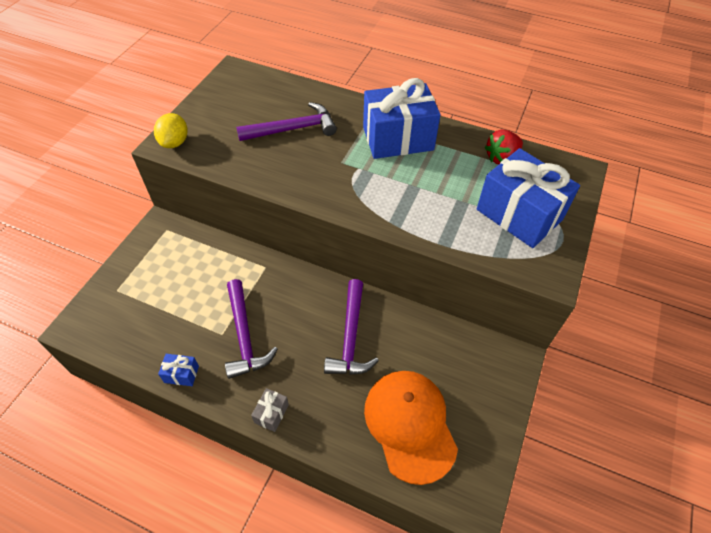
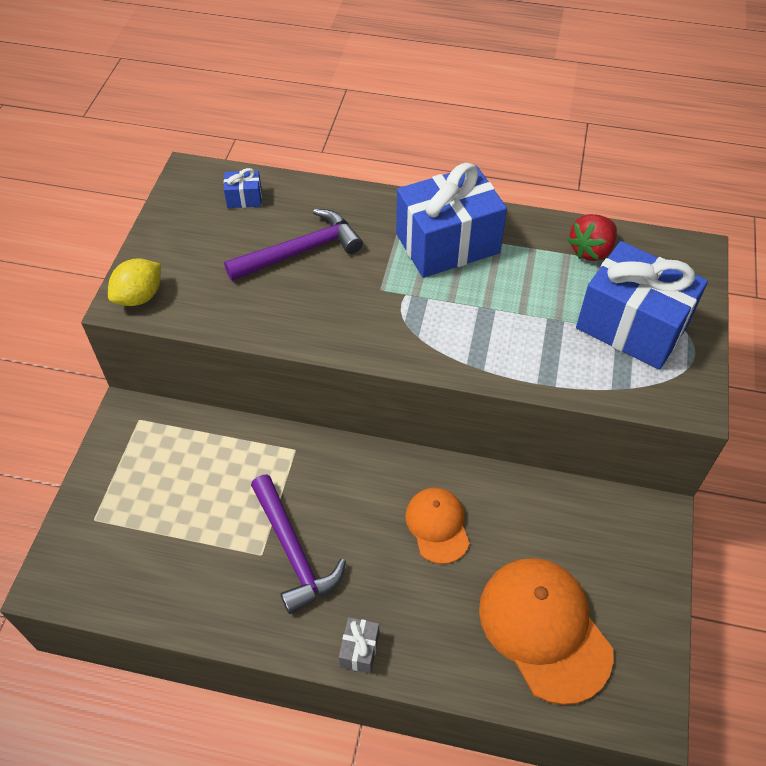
camera: 10 degrees left, 0 degrees up
yellow lemon [154,113,188,148] -> yellow lemon turned 45 degrees clockwise [108,258,161,306]
blue gift [158,354,199,386] -> blue gift moved to [224,168,262,208]
purple hammer [324,279,379,375] -> orange cap [405,488,470,564]

